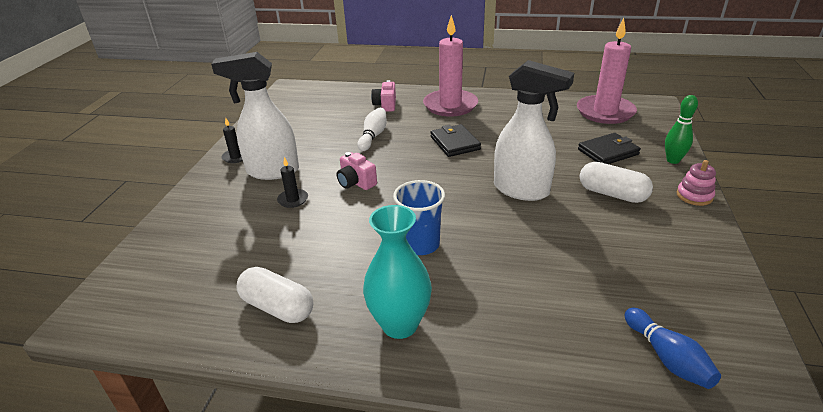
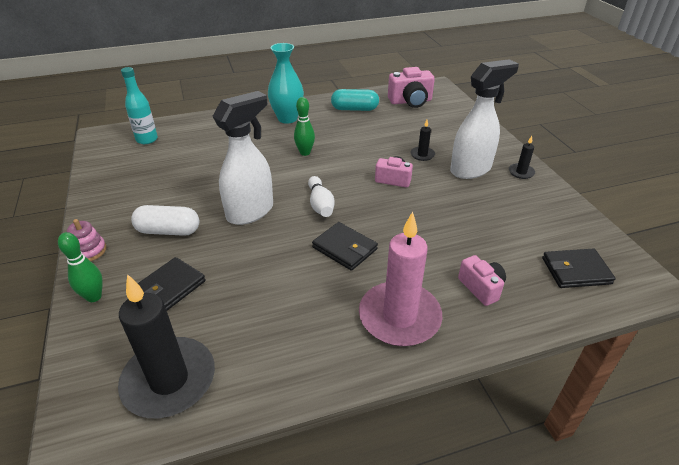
camera: 150 degrees right, 5 degrees up
white capsule [236,267,313,323] -> turquoise capsule [331,89,379,111]
white bowling pin [357,108,387,151] -> white bowling pin moved to [308,176,335,217]
blue cup [393,180,445,255] -> green bowling pin [294,97,315,156]
white spray bottle [494,60,574,201] -> white spray bottle turned 135 degrees clockwise [212,91,273,225]
pink candle [577,18,637,124] -> black candle [118,274,215,418]
blue bowling pin [625,308,721,389] -> turquoise bottle [121,67,158,144]
none -> pink camera [388,67,435,108]
none -> black wallet [542,248,616,288]

